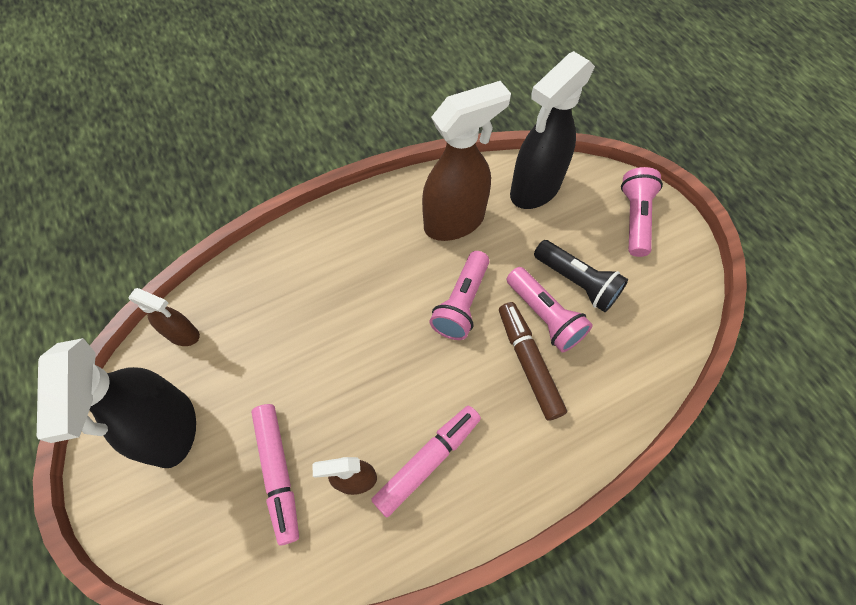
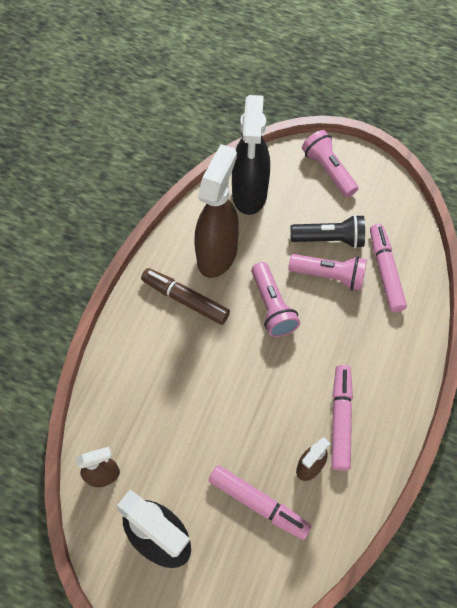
camera: 40 degrees left, 0 degrees up
brown marker [499,302,567,421] -> brown marker moved to [141,268,230,325]
none -> pink marker [370,224,407,312]

